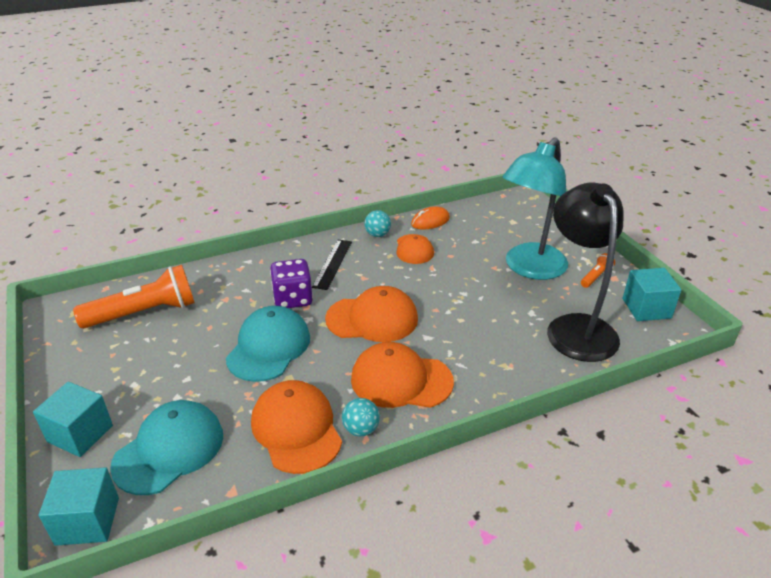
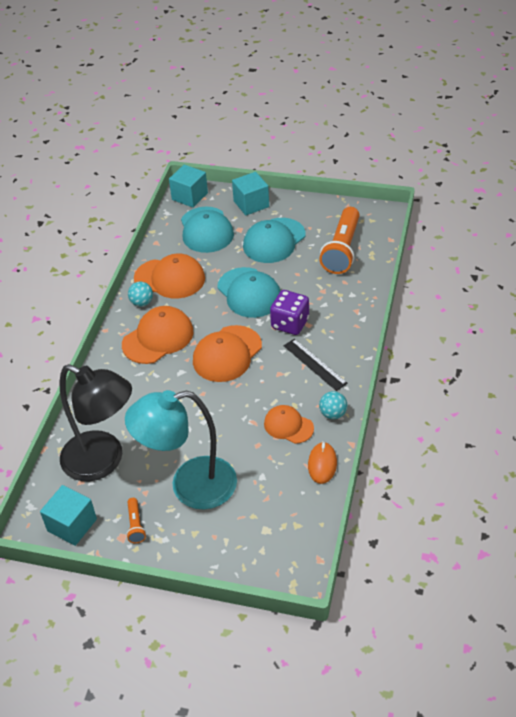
camera: 130 degrees right, 10 degrees up
turquoise lamp [503,137,568,280] -> turquoise lamp turned 90 degrees counterclockwise [125,390,237,509]
none -> turquoise cap [243,218,306,263]

